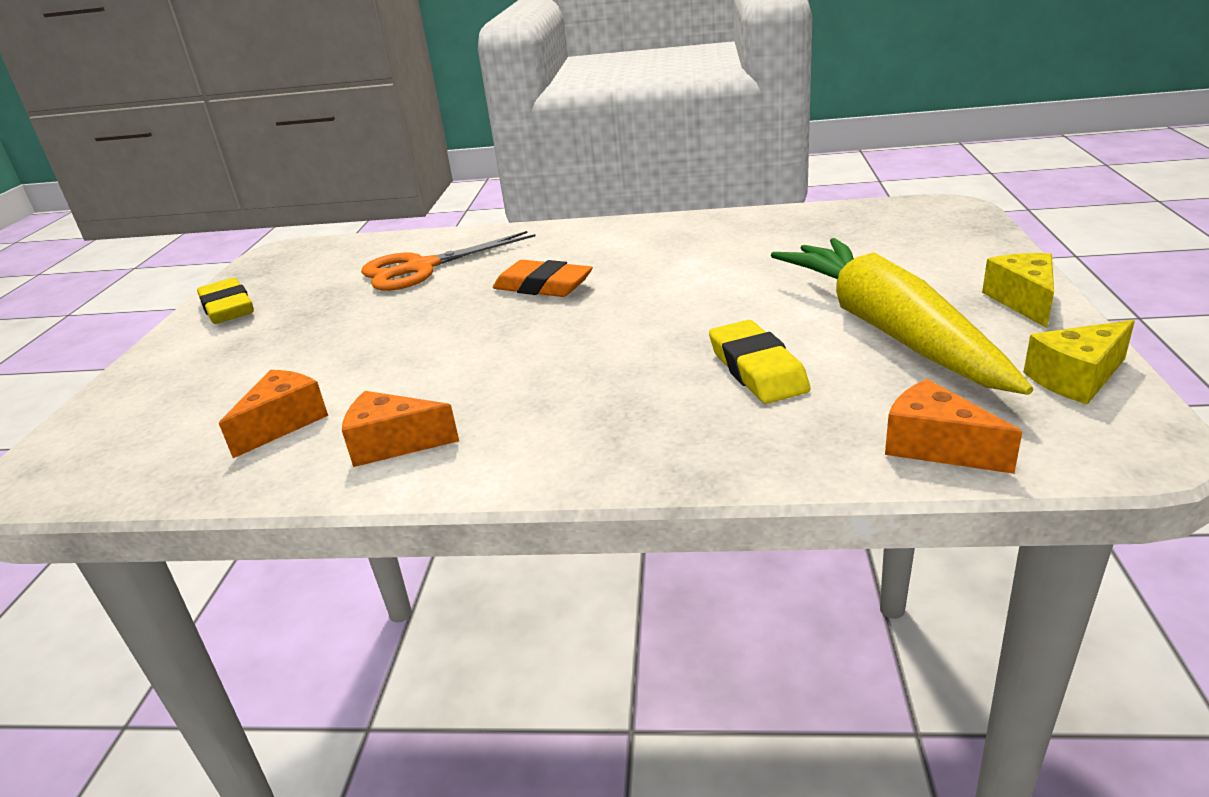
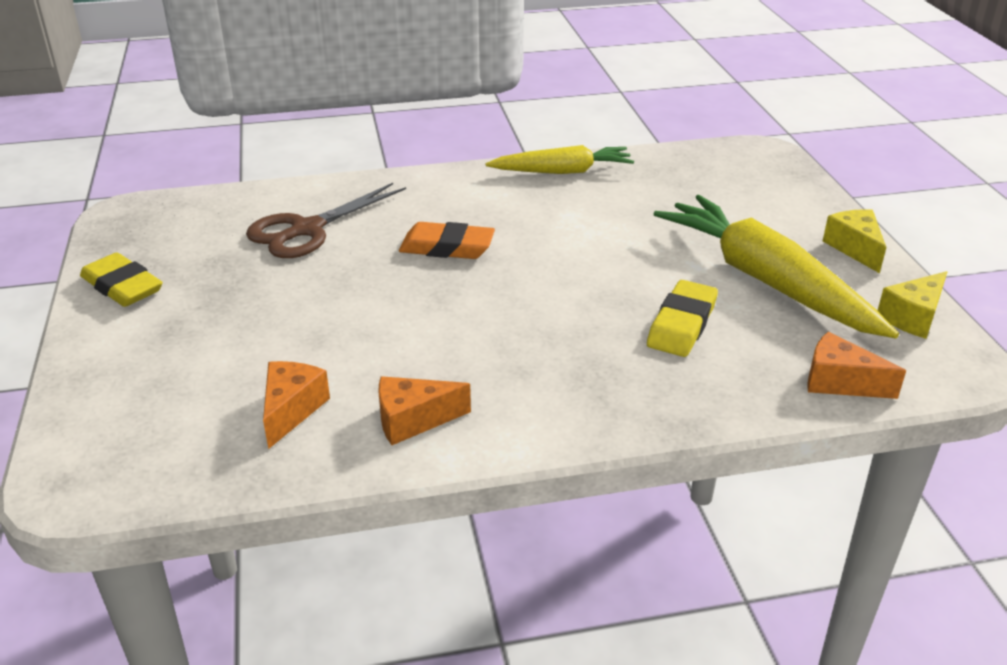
camera: 20 degrees left, 5 degrees up
orange scissors [361,231,536,291] -> brown scissors [246,183,406,258]
yellow eraser [709,320,811,404] -> yellow eraser turned 60 degrees clockwise [647,280,718,357]
none -> yellow carrot [485,145,634,174]

